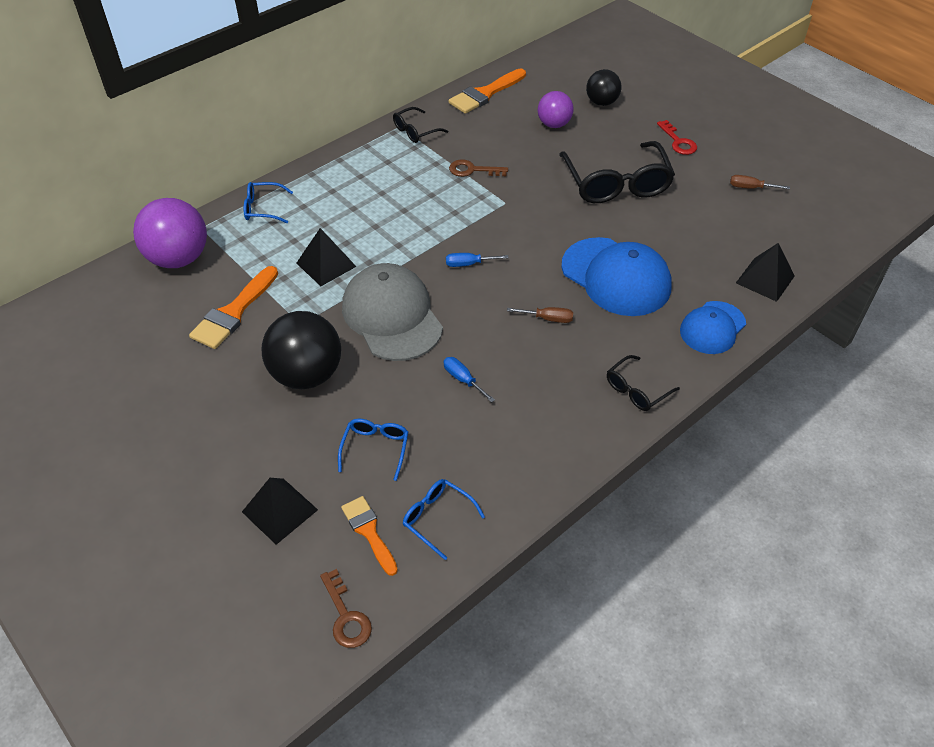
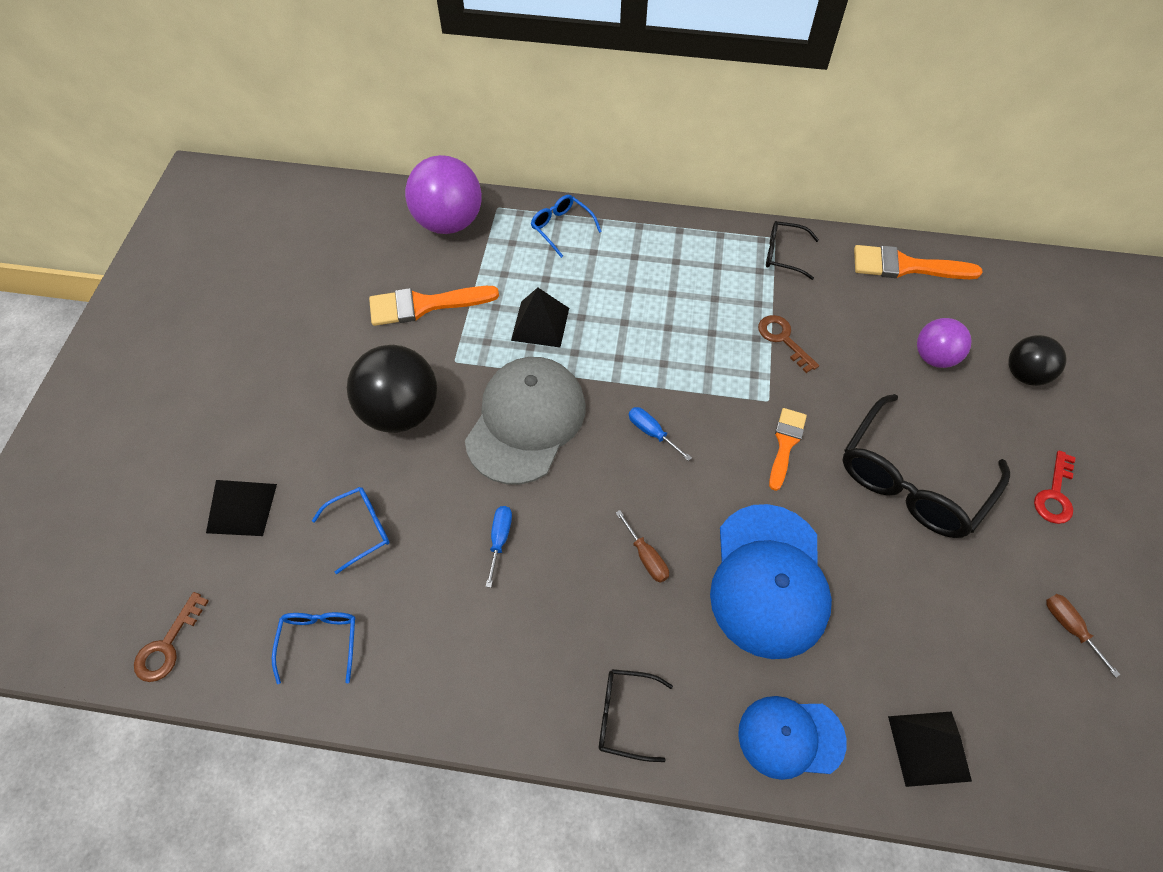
camera: 50 degrees right, 10 degrees up
orange brush [341,496,398,576] -> orange brush moved to [769,408,807,491]

